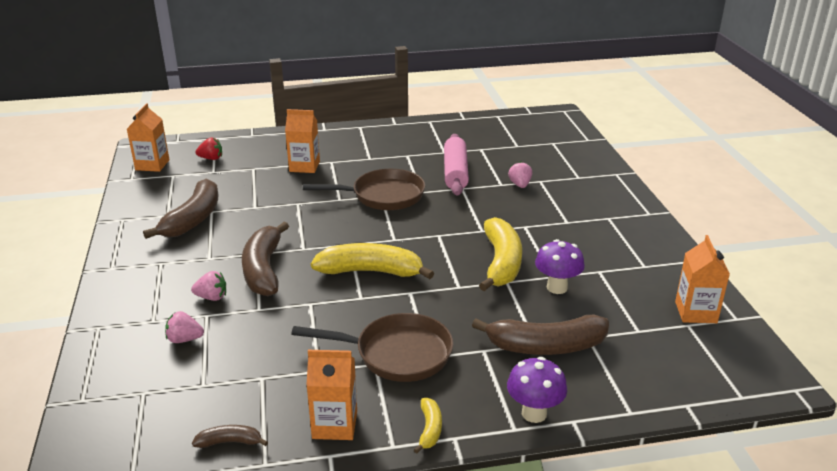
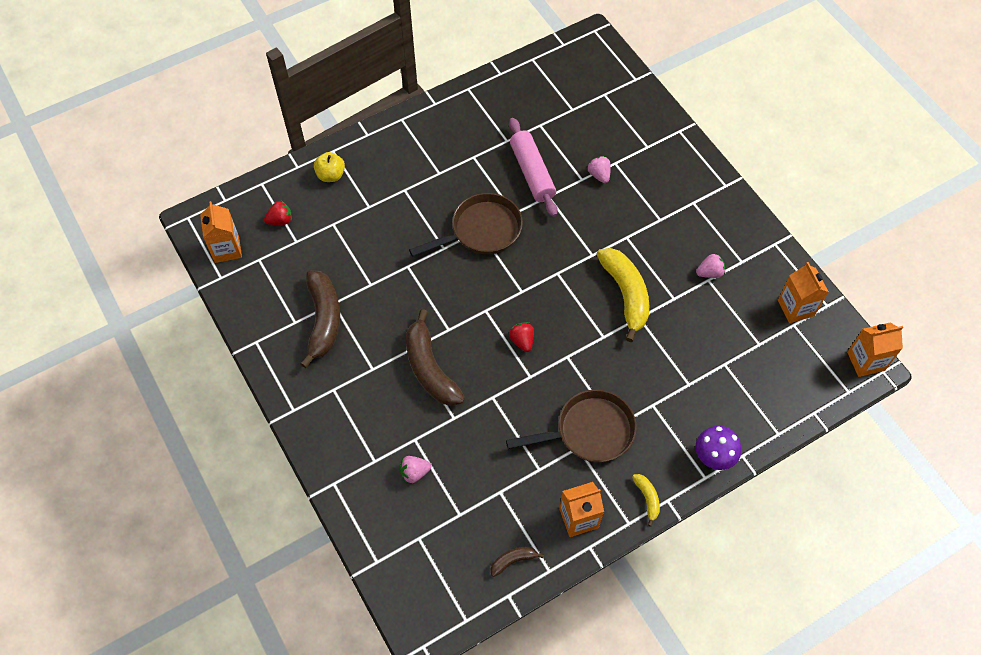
camera: 20 degrees left, 30 degrees up
pink strawberry [191,271,226,301] -> pink strawberry moved to [696,253,725,278]
orange carton [285,109,320,173] -> orange carton moved to [847,323,903,377]
yellow banana [311,243,434,279] -> red strawberry [509,322,534,352]
brown banana [472,315,609,355] -> none
purple mushroom [535,239,585,294] -> none
none -> yellow apple [314,152,345,182]

